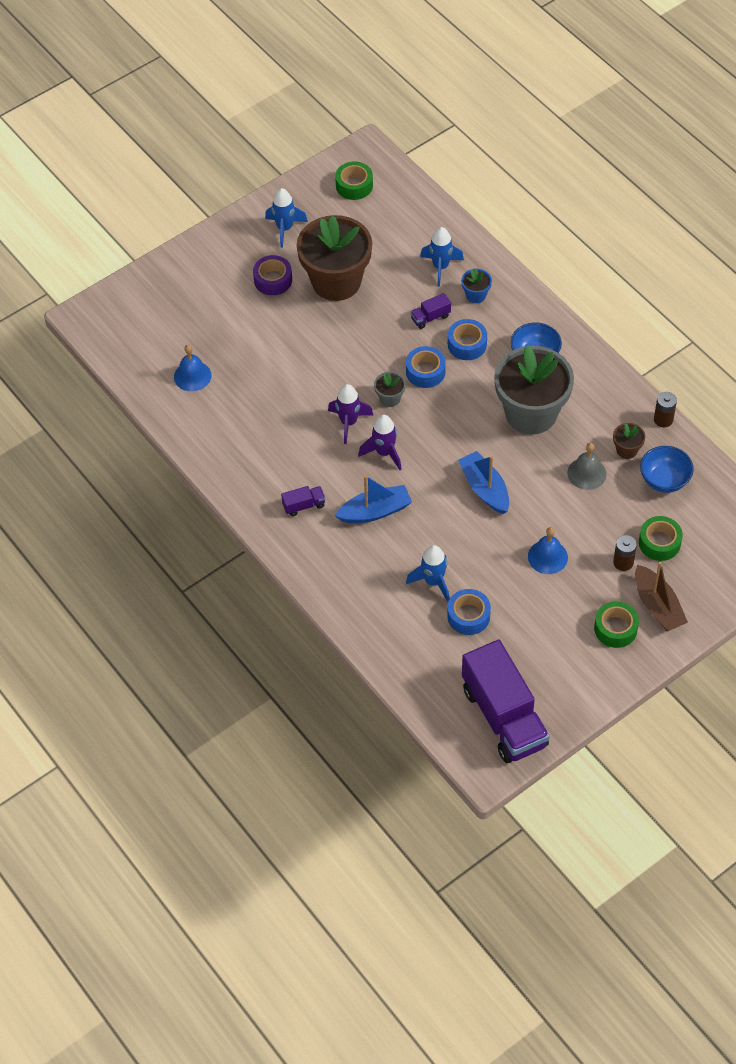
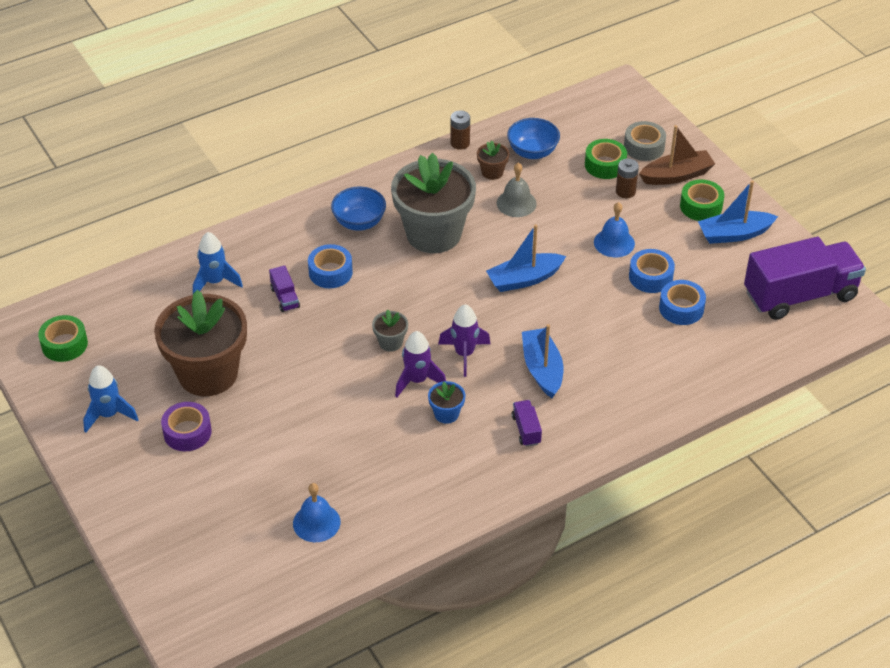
camera: 85 degrees left, 10 degrees down
blue tape [406,346,446,388] -> blue tape moved to [629,249,675,293]
blue rocket [406,545,450,602] -> none
blue flower pot [461,268,492,303] -> blue flower pot moved to [428,381,465,424]
none -> grey tape [624,121,666,161]
none -> blue boat [698,181,778,244]

